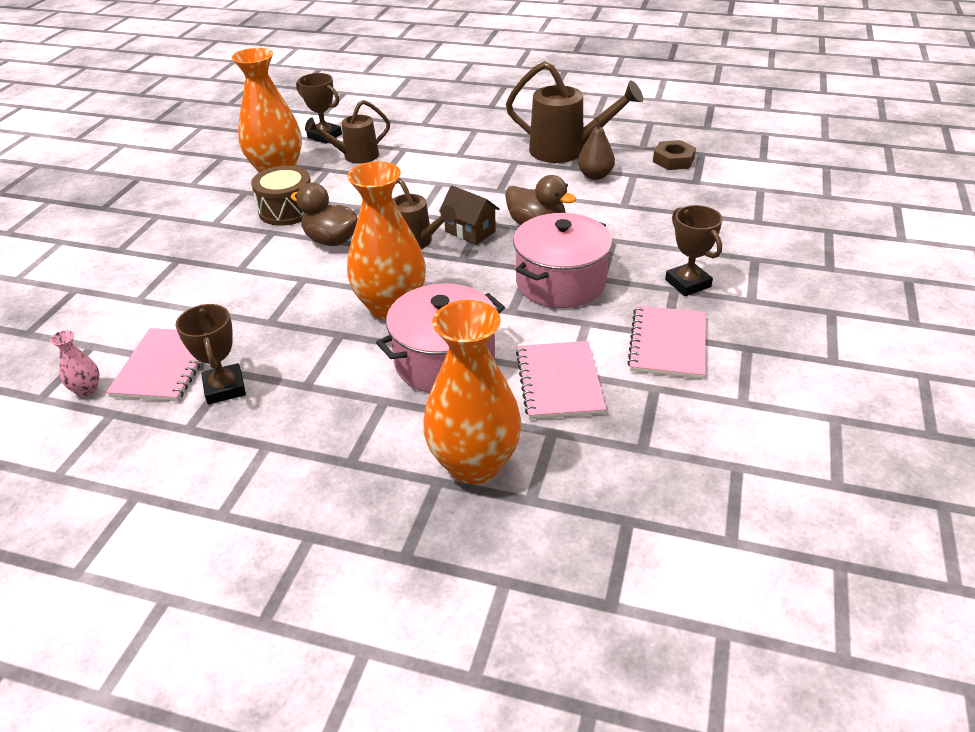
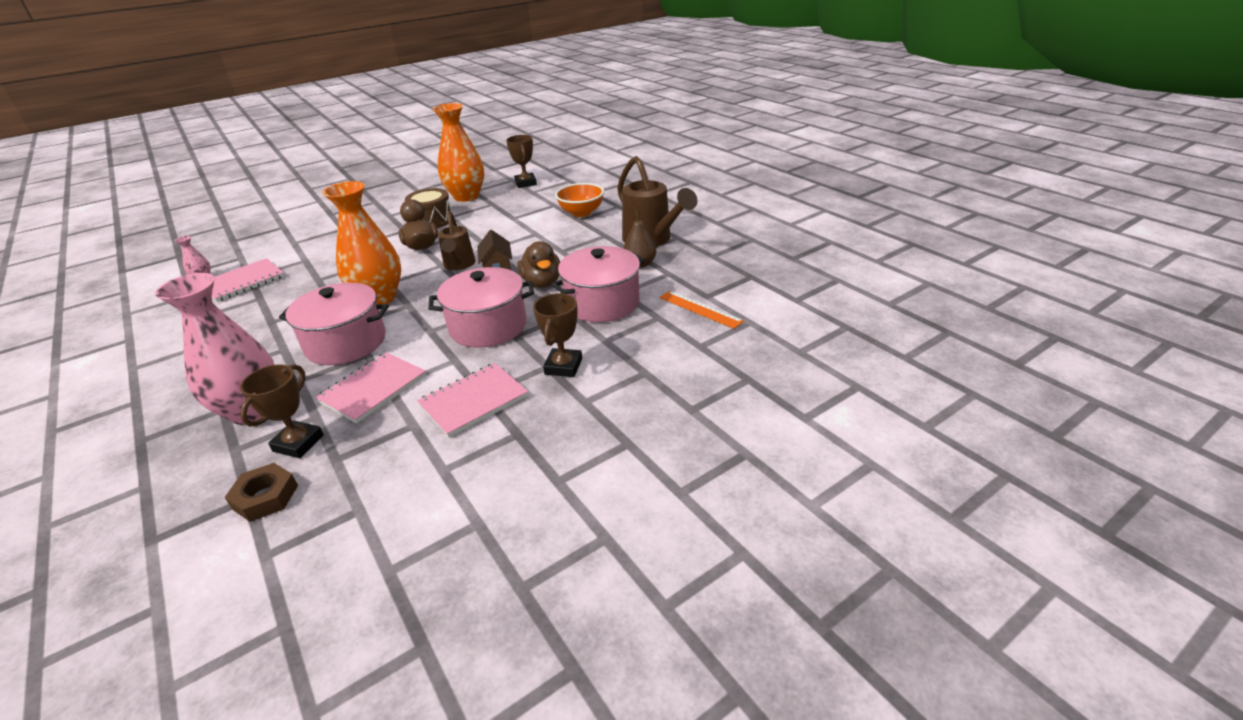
camera: 40 degrees right, 5 degrees down
brown trophy [175,304,246,404] -> brown trophy moved to [240,364,324,458]
brown watering can [305,100,390,164] -> none
orange vase [423,300,522,484] -> pink vase [155,273,274,425]
brown nut [653,140,696,170] -> brown nut moved to [225,463,298,522]
none -> pink pot [551,246,645,322]
none -> orange bowl [555,183,604,217]
none -> orange ruler [659,291,744,329]

